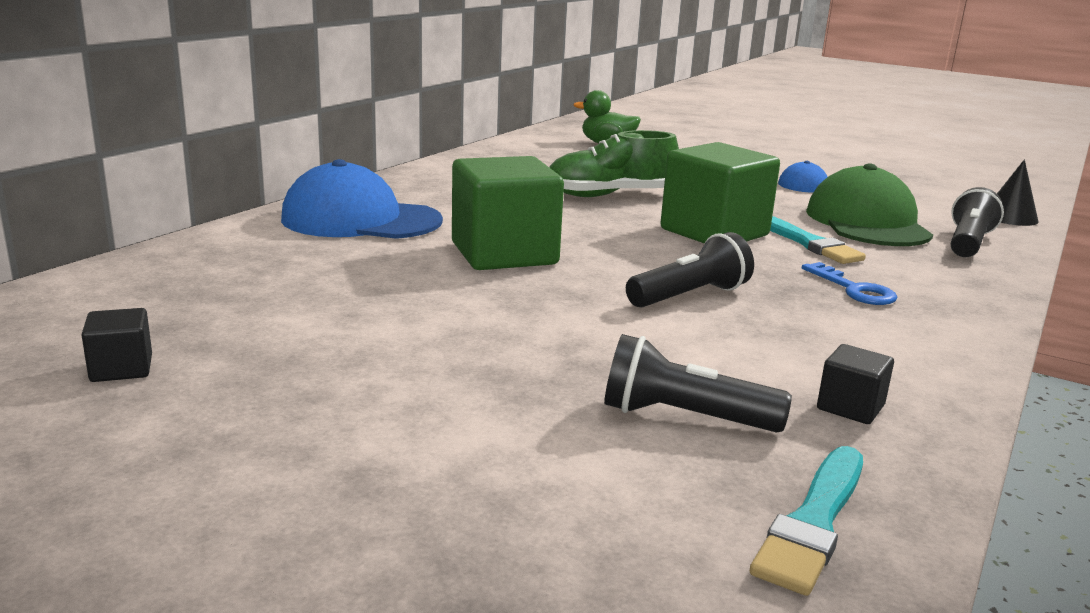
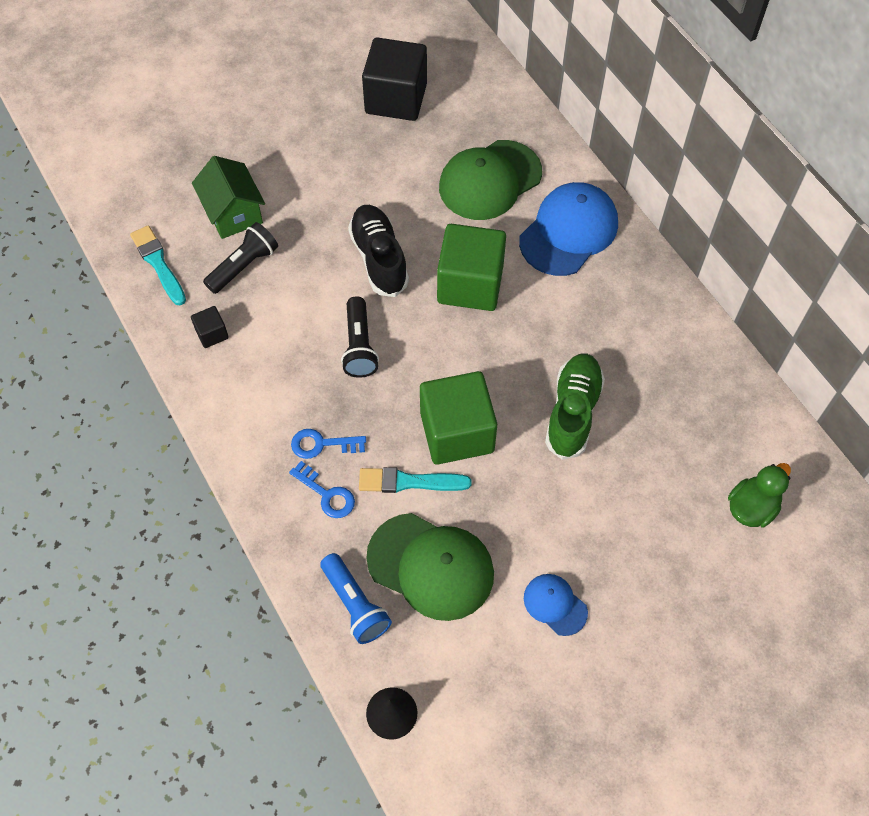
camera: 120 degrees right, 40 degrees up
black cube [82,308,152,382] -> black cube [362,37,427,121], size x2.27
black flashlight [951,187,1004,257] -> blue flashlight [320,553,392,644]
none -> green house [192,156,265,239]
none -> blue key [289,461,355,518]
none -> black shoe [348,205,409,297]
none -> green cap [439,140,542,220]

